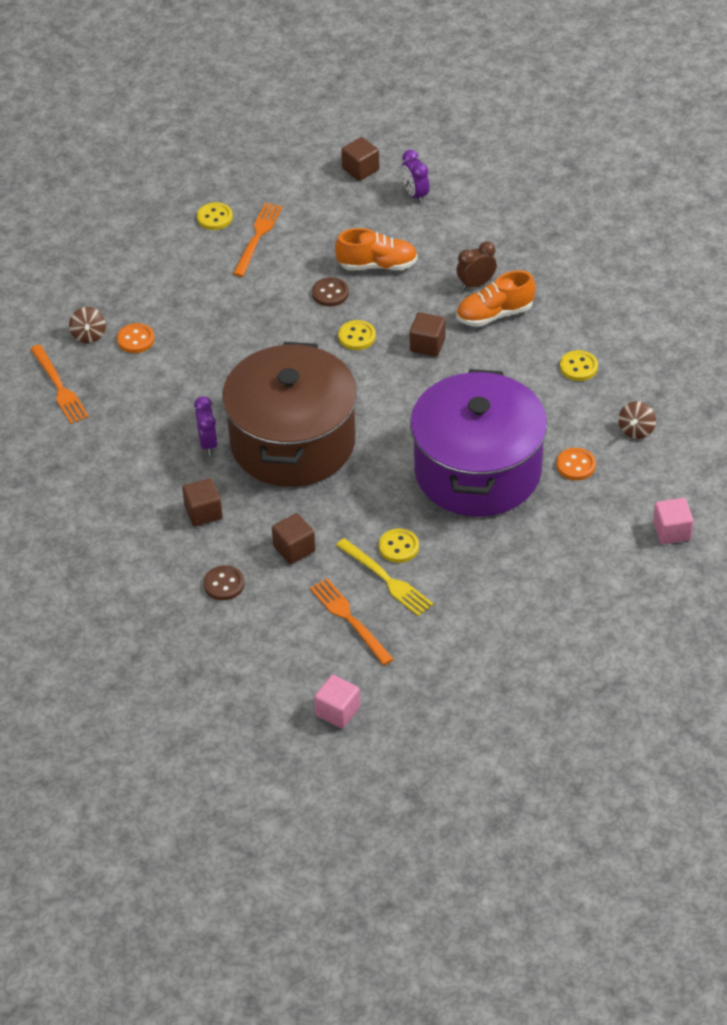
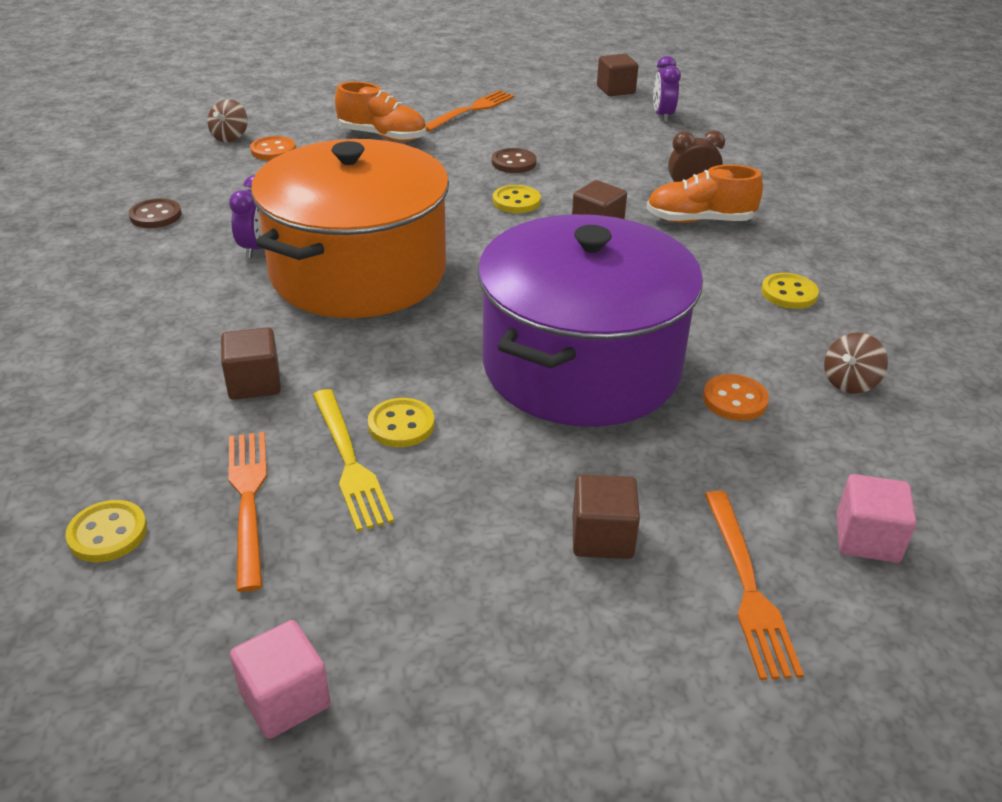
camera: 20 degrees right, 10 degrees down
orange fork [30,345,89,424] -> orange fork moved to [705,491,804,680]
brown cube [182,478,223,526] -> brown cube moved to [573,474,640,559]
yellow button [197,202,233,230] -> yellow button moved to [65,500,147,562]
brown button [204,565,244,600] -> brown button moved to [129,198,182,228]
brown pot [222,342,357,487] -> orange pot [251,139,449,318]
pink cube [314,675,360,729] -> pink cube moved to [230,620,331,739]
orange shoe [335,228,418,270] -> orange shoe moved to [335,81,426,142]

